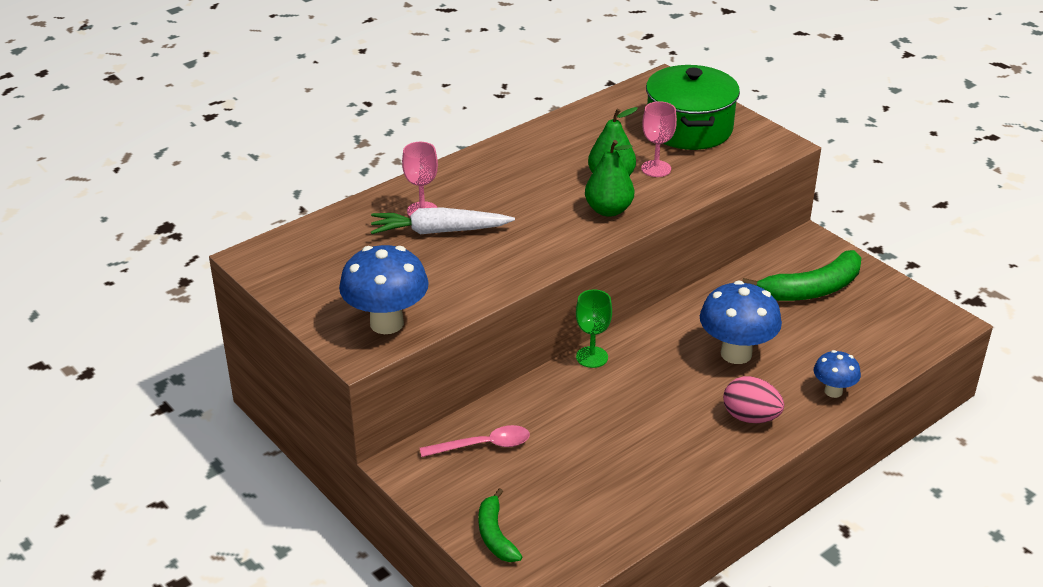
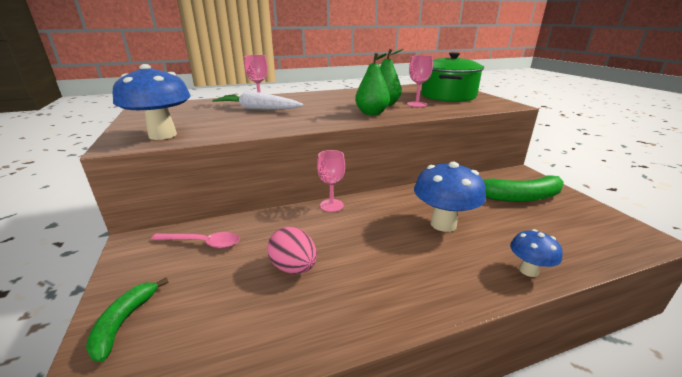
camera: 20 degrees right, 10 degrees down
green goblet [576,289,612,368] -> pink goblet [317,150,345,212]
pink egg [723,376,784,423] -> pink egg moved to [267,227,317,274]

